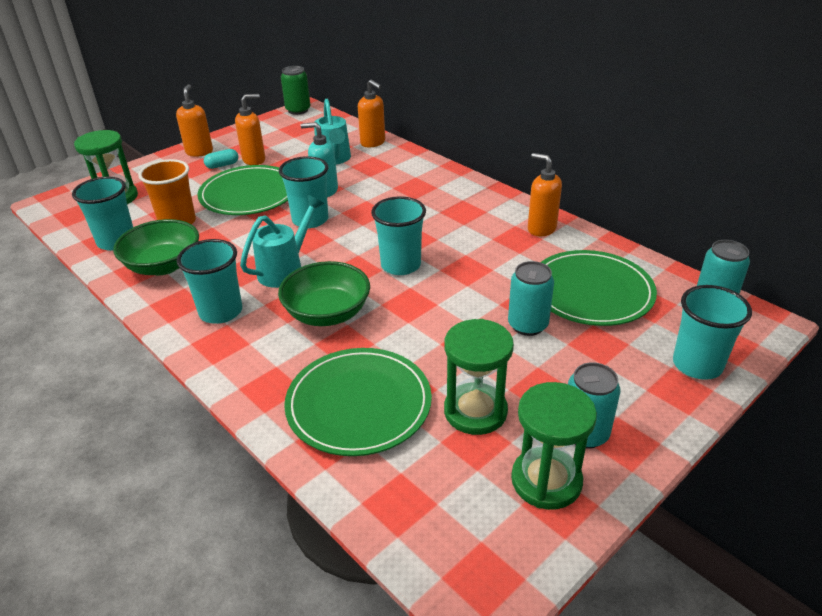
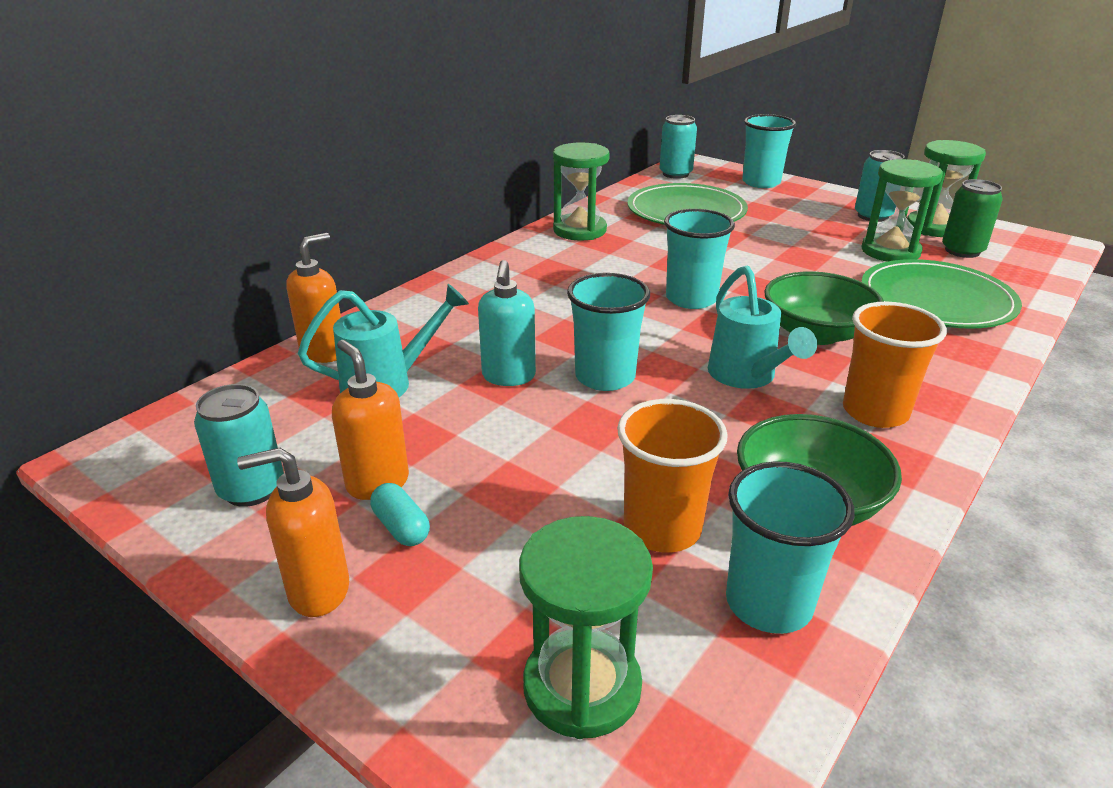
camera: 100 degrees left, 5 degrees down
turquoise cup [177,239,242,324] -> orange cup [843,302,947,428]
green plate [197,165,288,215] -> none
turquoise watering can [240,195,324,288] -> turquoise watering can turned 135 degrees counterclockwise [708,266,817,389]
green can [281,66,310,115] -> green can moved to [942,179,1003,258]
turquoise can [508,261,554,336] -> turquoise can moved to [194,384,284,507]
orange soap dispenser [528,153,562,236] -> green hourglass [553,142,610,241]

